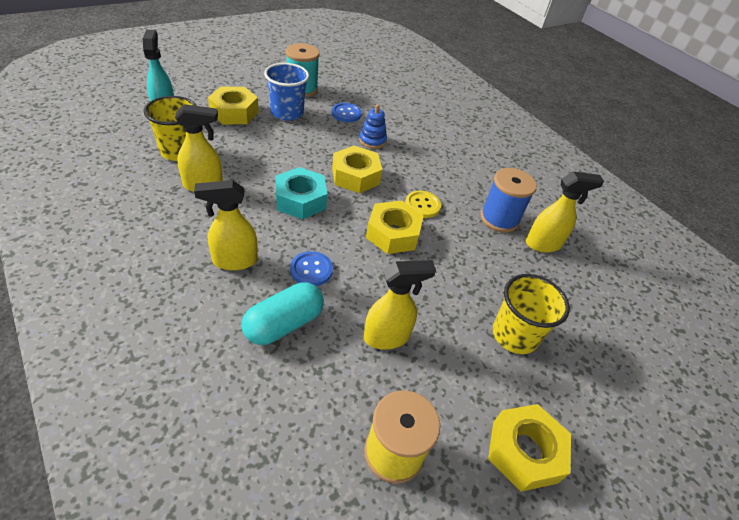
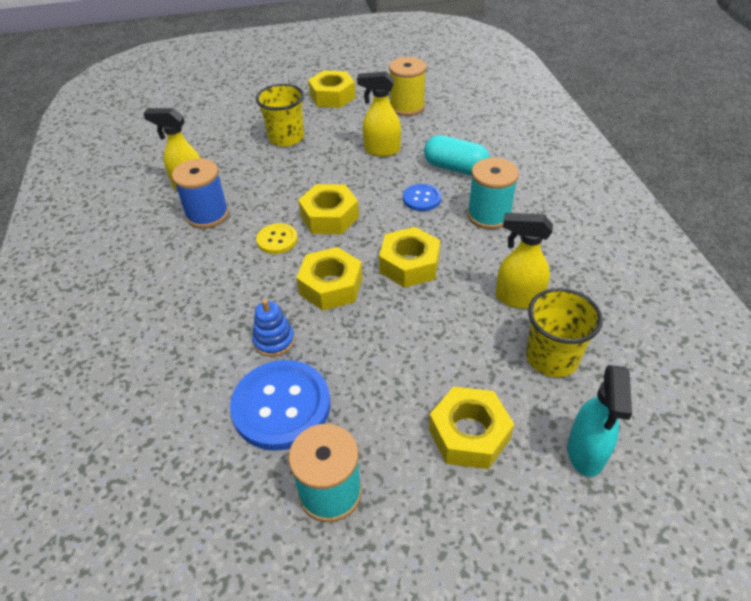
camera: 150 degrees left, 0 degrees up
yellow spray bottle [194,180,258,270] -> turquoise spool [467,158,519,229]
turquoise capsule [242,282,324,345] -> turquoise capsule turned 45 degrees clockwise [424,135,490,175]
blue cup [264,63,309,121] -> none
turquoise nut [275,167,327,220] -> yellow nut [379,227,440,288]
blue button [332,103,362,122] -> blue button [230,360,330,451], size x1.89

